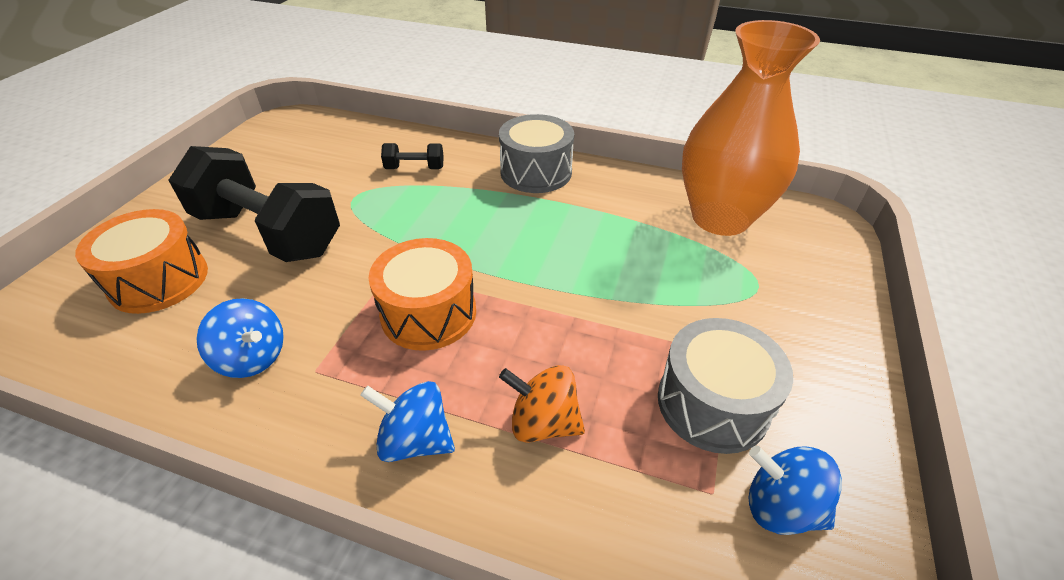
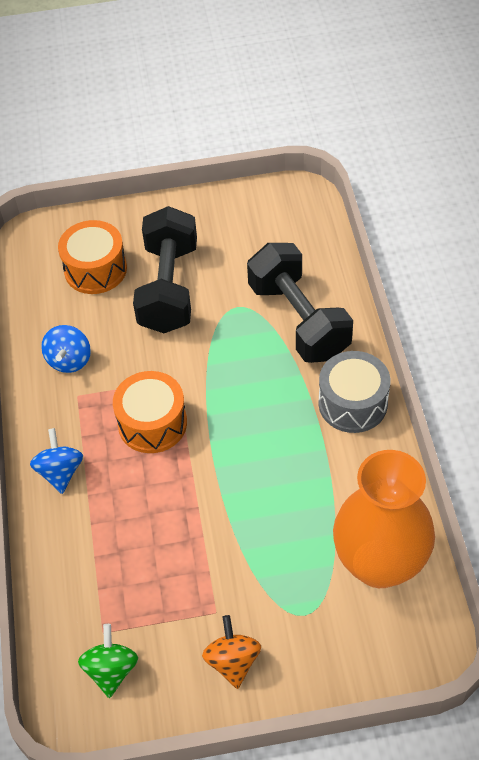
camera: 65 degrees right, 10 degrees up
black dumbbell [381,143,444,169] -> black dumbbell [247,243,353,363], size x2.36
orange spinning top [499,365,585,443] -> orange spinning top moved to [202,615,261,689]
grey drum [658,318,793,454] -> none
blue spinning top [749,445,842,535] -> green spinning top [78,624,138,698]

